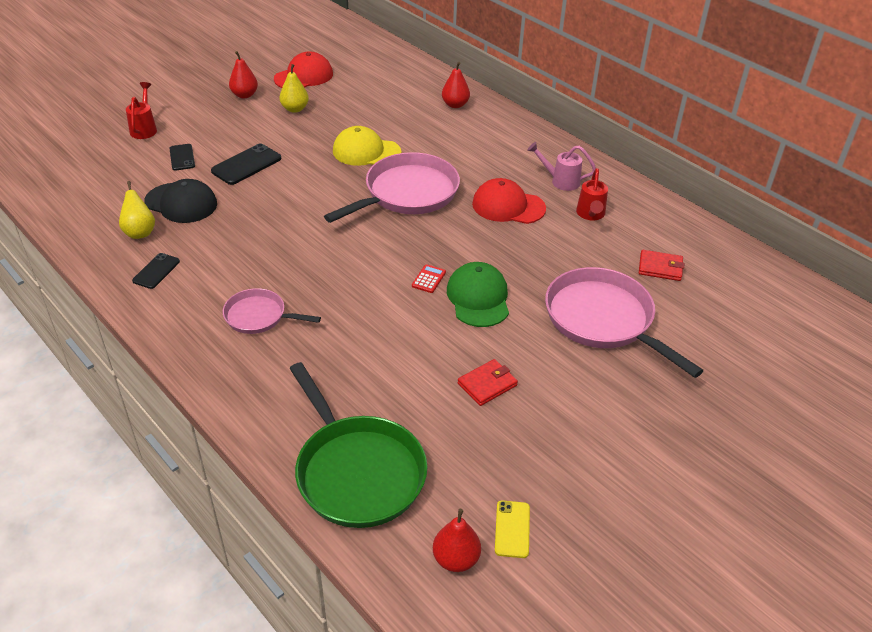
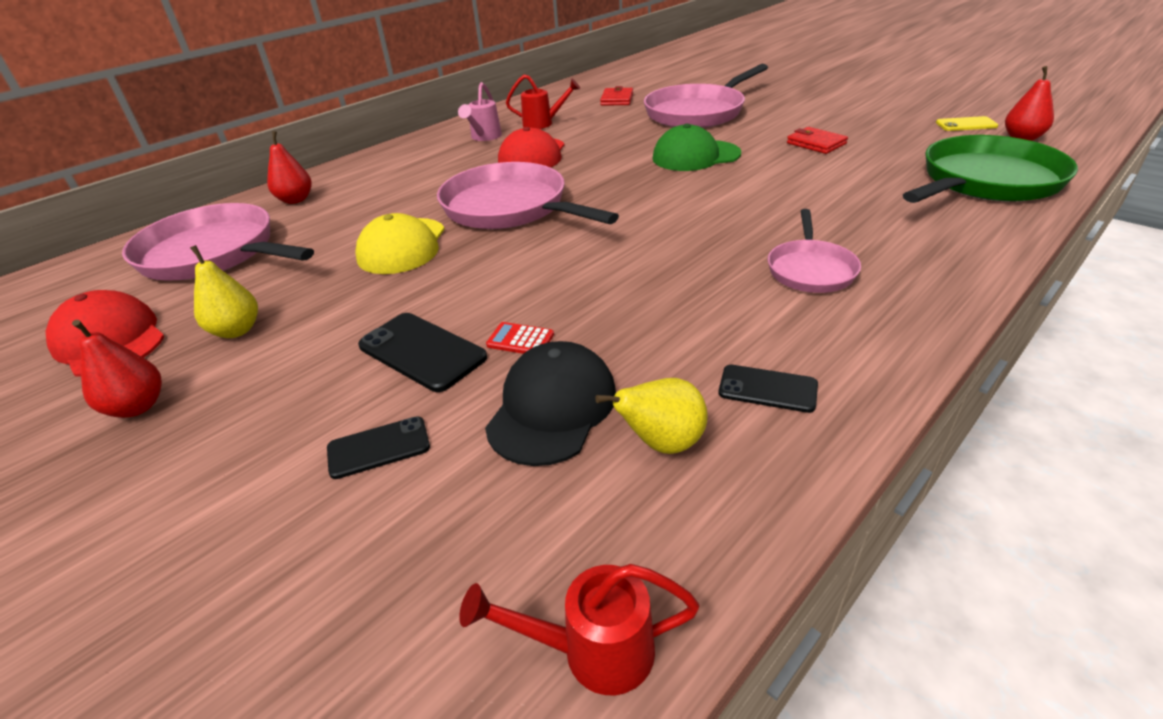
camera: 90 degrees left, 5 degrees down
red watering can [126,82,157,139] -> red watering can moved to [459,564,700,695]
red calculator [412,264,446,293] -> red calculator moved to [486,322,554,354]
none -> pink pan [122,203,314,281]

